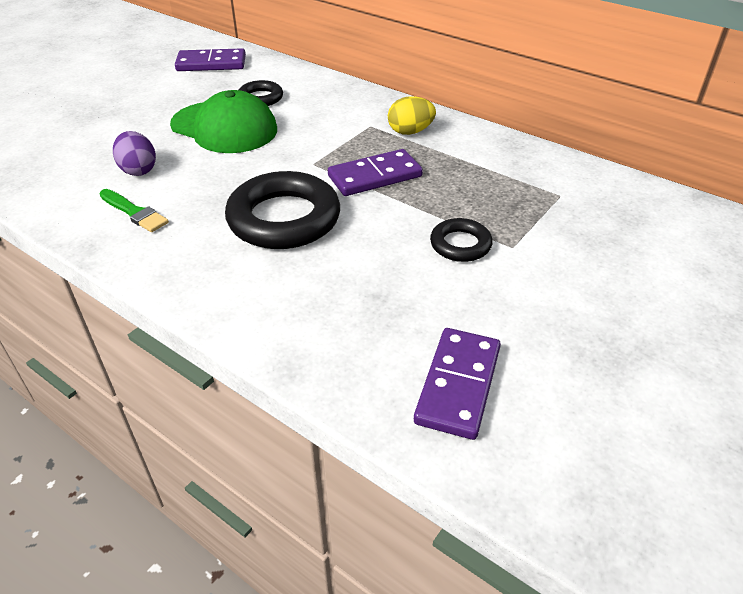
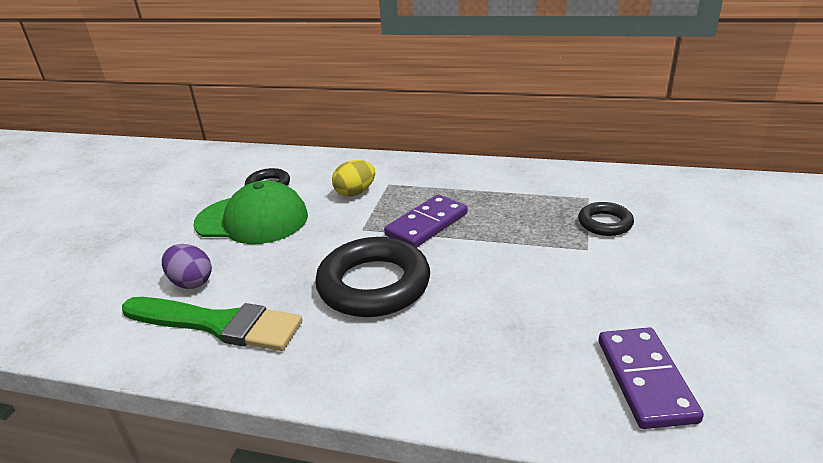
camera: 20 degrees left, 10 degrees down
green brush [99,189,169,232] -> green brush [122,297,302,351], size x1.90
purple domino [175,48,246,71] -> none
yellow egg [388,96,436,135] -> yellow egg moved to [332,160,375,196]
black ring [430,218,493,262] -> black ring moved to [578,202,634,236]

